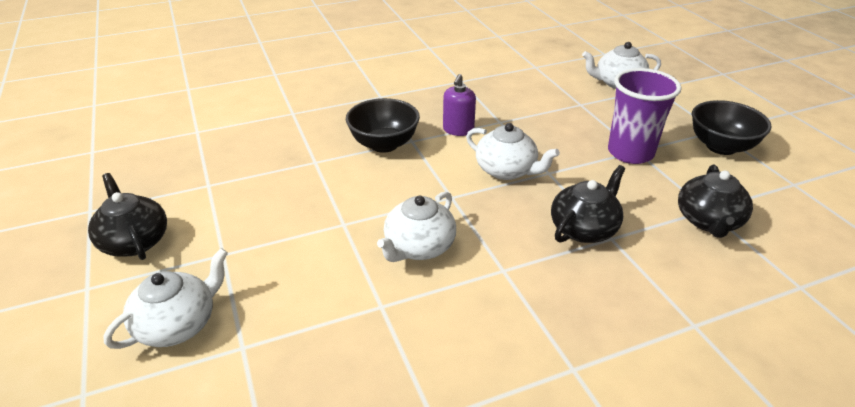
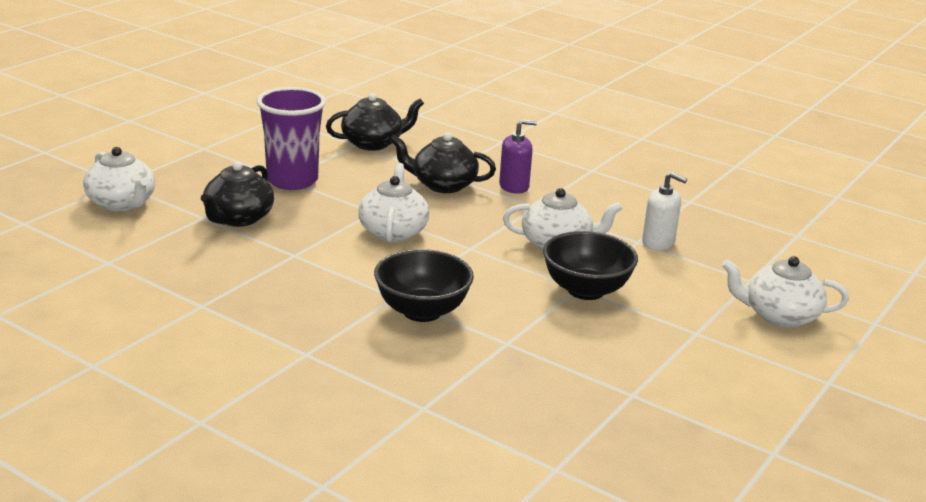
camera: 125 degrees left, 10 degrees down
black teapot [88,173,167,260] -> black teapot moved to [201,161,274,227]
purple soap dispenser [443,74,476,136] -> purple soap dispenser moved to [499,119,537,194]
black bowl [692,100,772,155] -> black bowl moved to [543,231,638,300]
none -> white soap dispenser [642,172,687,250]

